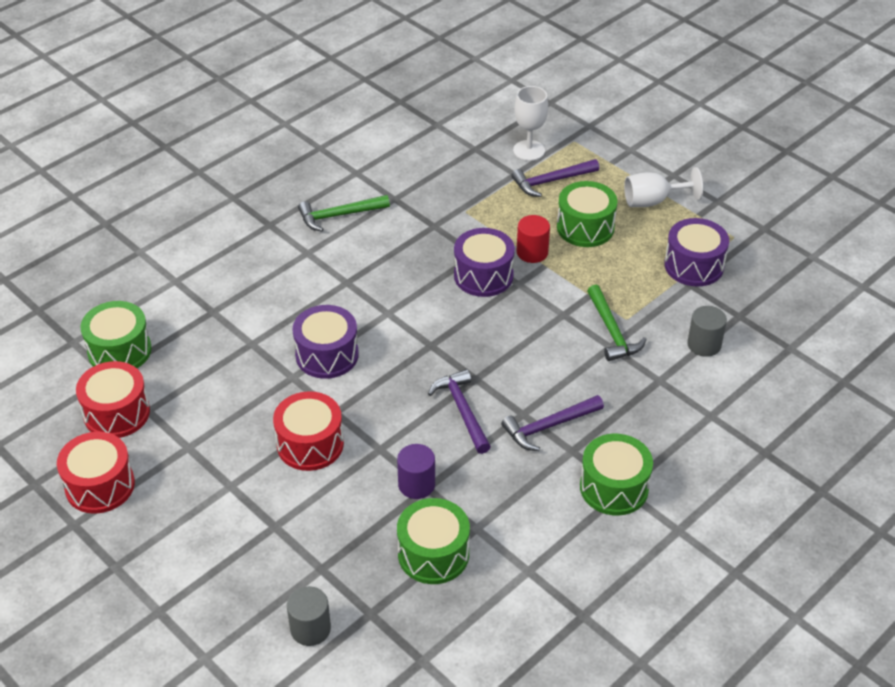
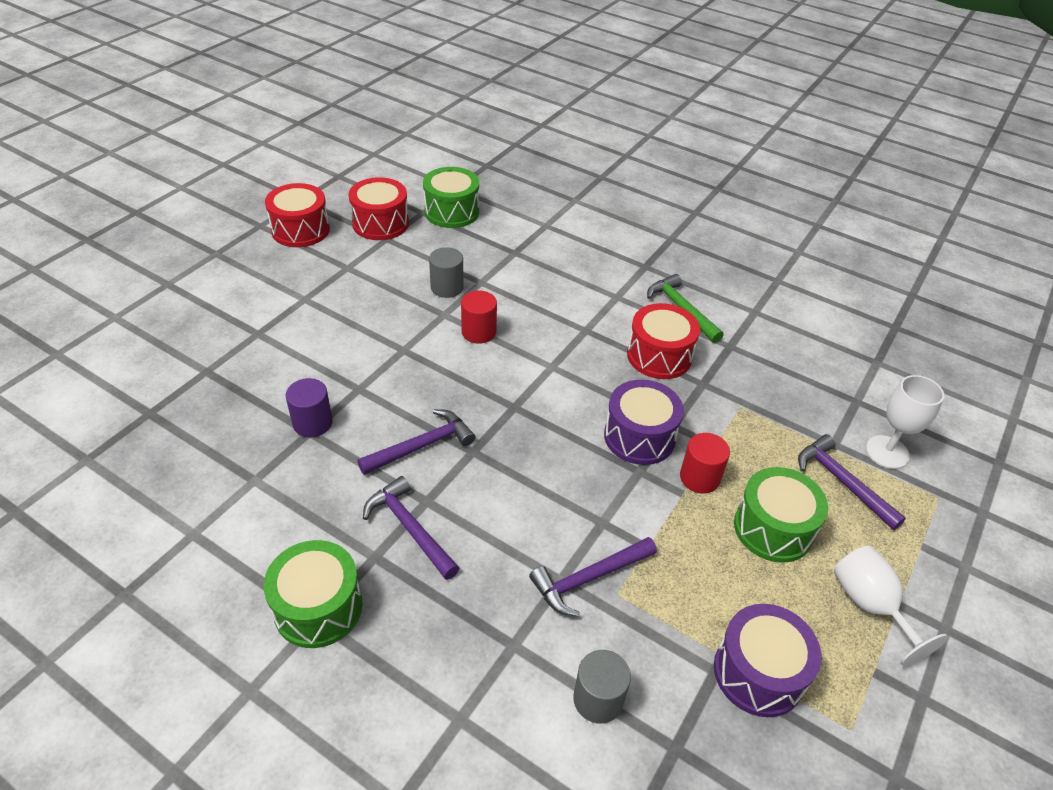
camera: 75 degrees right, 0 degrees up
red drum [273,391,344,471] -> red drum moved to [627,303,700,379]
grey cylinder [287,586,331,646] -> grey cylinder moved to [429,247,464,298]
purple drum [293,305,359,379] -> red cylinder [461,291,497,344]
green drum [397,498,470,584] -> none
green hammer [587,285,647,361] -> purple hammer [529,537,657,617]

